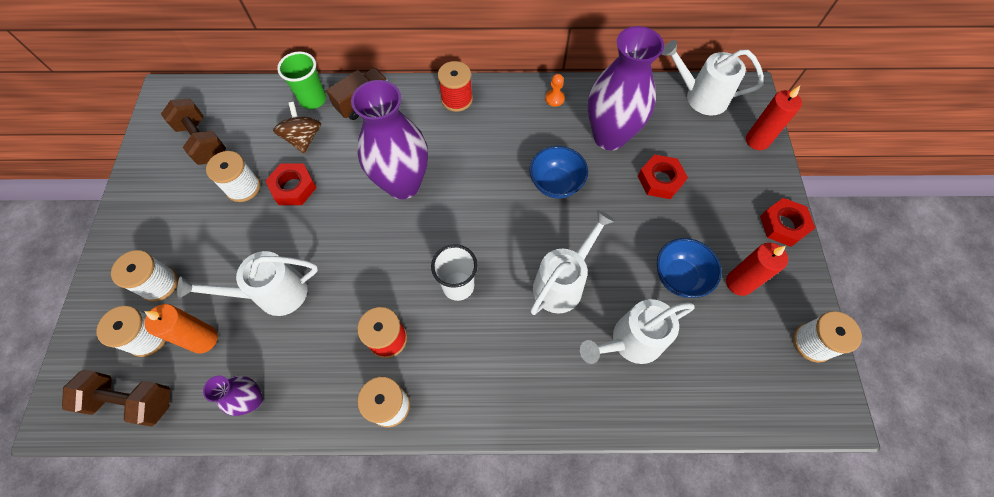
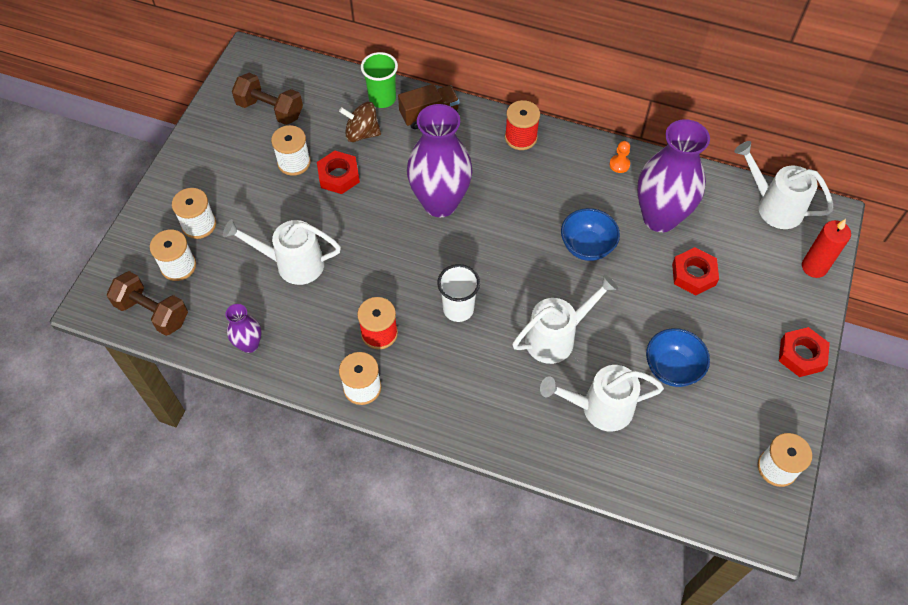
camera: 20 degrees right, 5 degrees down
orange candle [144,304,218,354] -> none
brown dumbbell [161,98,226,165] -> brown dumbbell turned 45 degrees counterclockwise [232,73,303,125]
brown spinning top [273,102,321,154] -> brown spinning top turned 90 degrees counterclockwise [339,102,381,142]
red candle [726,243,788,296] -> none

